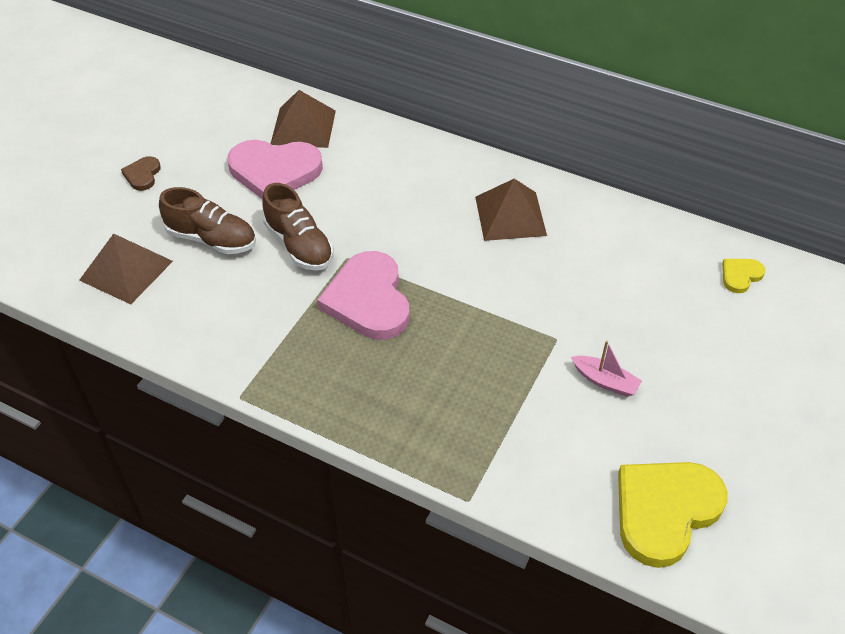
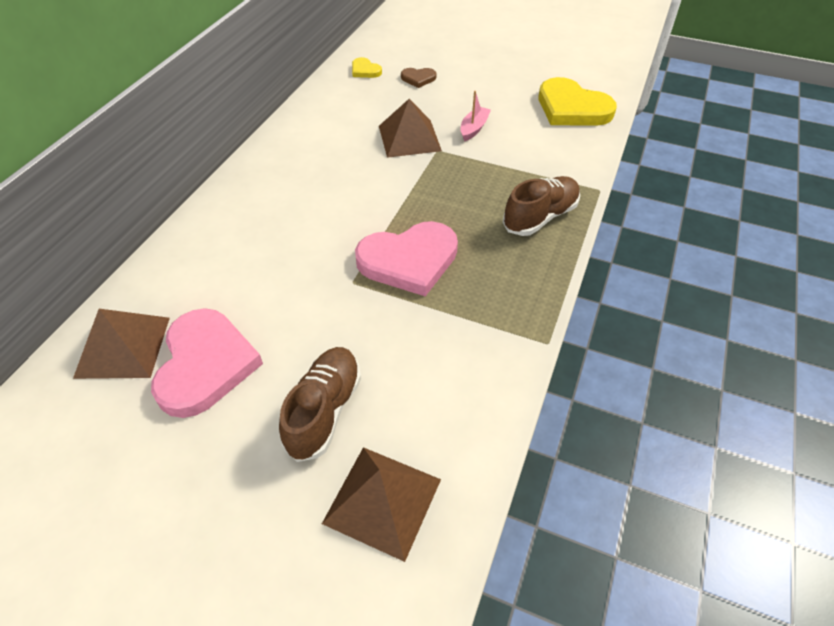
camera: 95 degrees left, 0 degrees up
brown heart [121,156,161,191] -> brown heart moved to [401,68,436,88]
brown shoe [262,183,334,271] -> brown shoe moved to [503,176,580,236]
brown pyramid [475,179,547,241] -> brown pyramid moved to [379,99,442,158]

